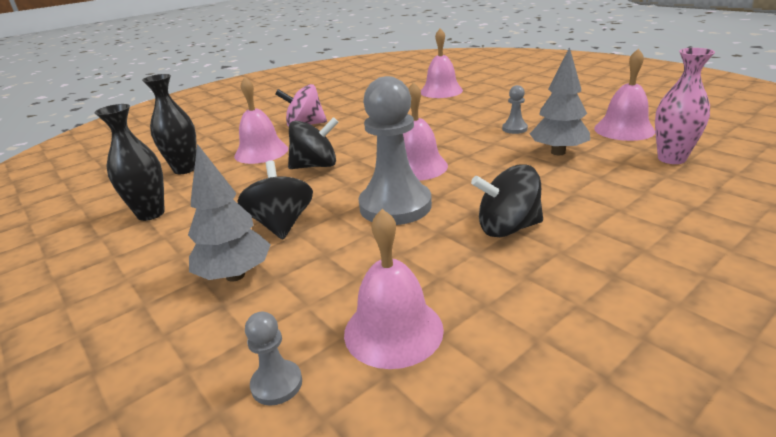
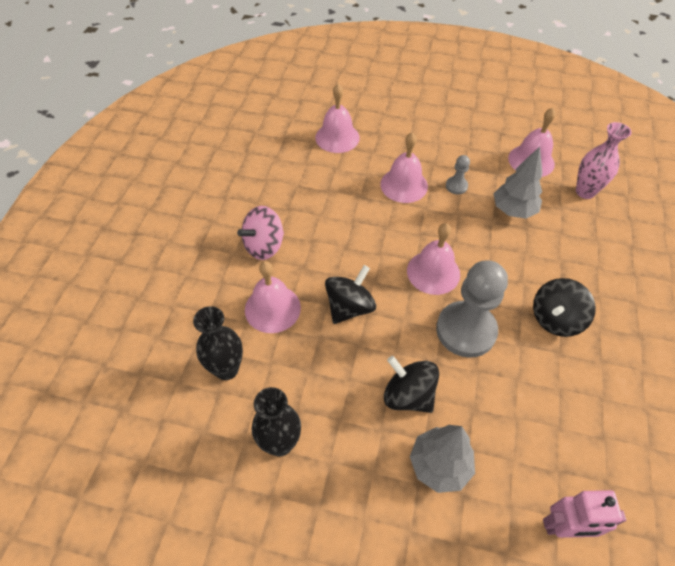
camera: 40 degrees left, 25 degrees up
grey pawn [245,312,302,406] -> pink robot [543,490,626,538]
pink bell [344,209,444,369] -> pink bell moved to [380,132,428,203]

